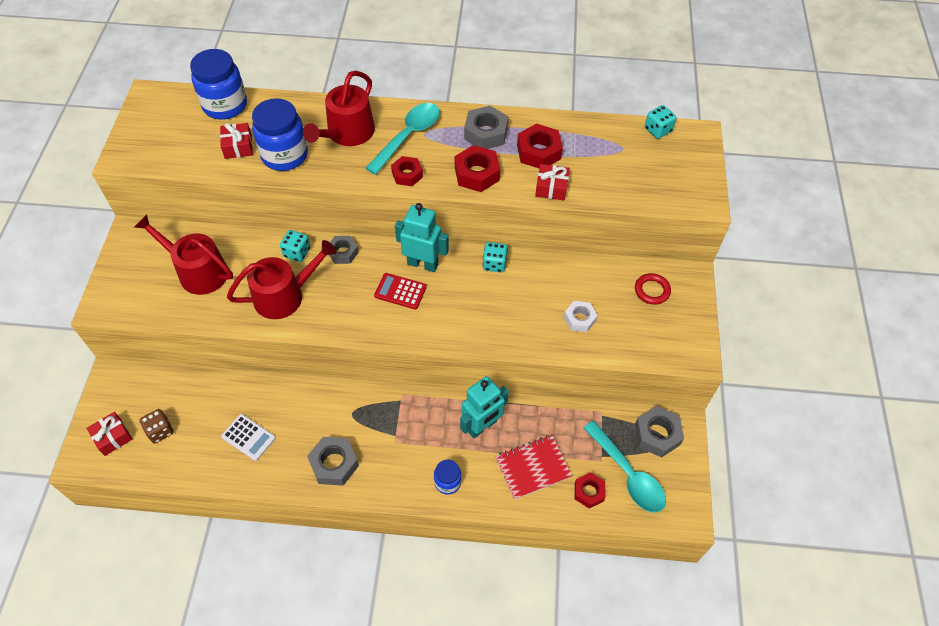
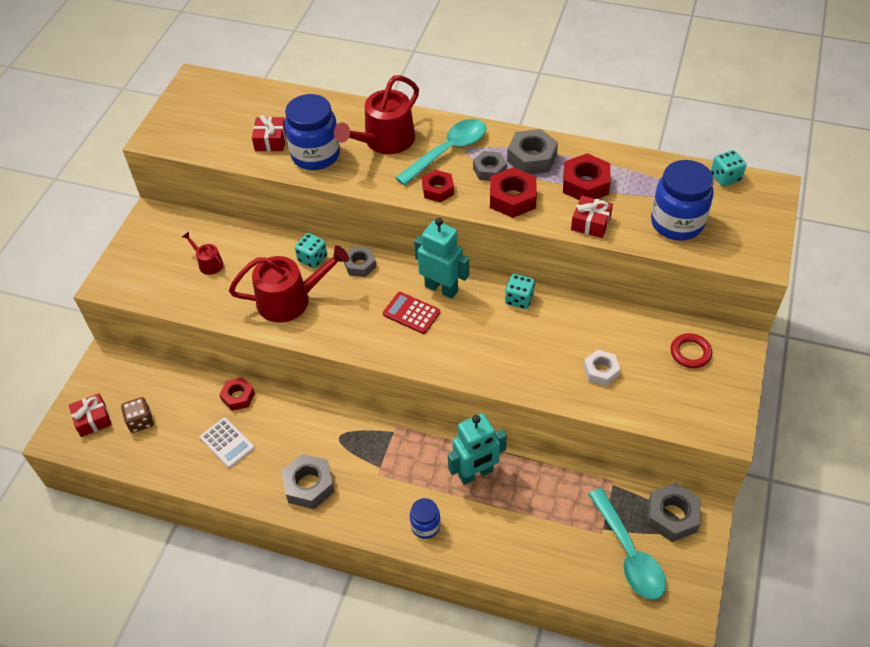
camera: 15 degrees right, 5 degrees down
red watering can [135,214,233,295] -> red watering can [182,232,224,275], size x0.48
blue jar [190,49,247,120] -> blue jar moved to [651,160,714,240]
red notebook [495,435,572,500] -> none
red nut [575,472,606,508] -> red nut moved to [219,377,255,411]
none -> grey nut [473,151,507,181]

